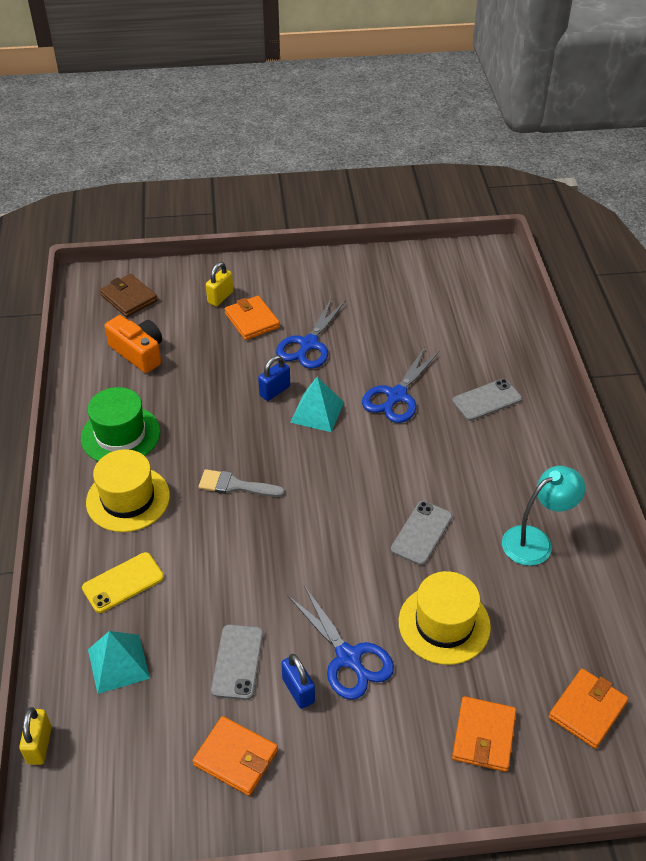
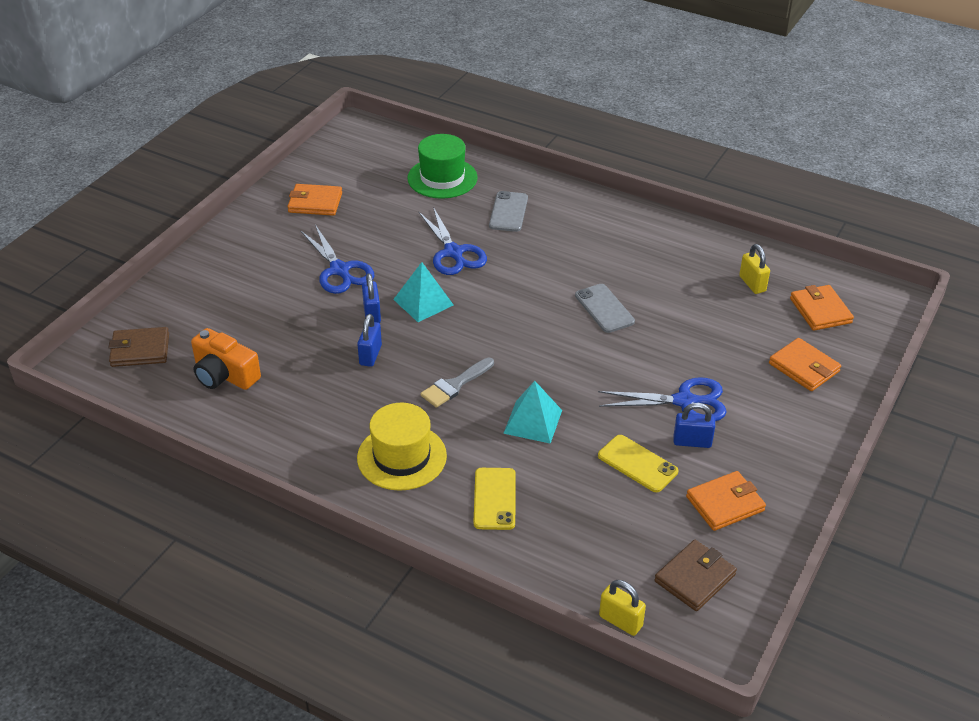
camera: 55 degrees left, 5 degrees down
green hat [81,387,160,461] -> green hat moved to [407,134,478,199]
turquoise pyramid [88,631,150,694] -> turquoise pyramid moved to [503,381,562,444]
orange camera [105,315,162,373] -> orange camera turned 135 degrees counterclockwise [191,328,261,390]
yellow padlock [206,262,233,306] -> yellow padlock moved to [739,244,770,294]
grey phone [211,624,263,700] -> yellow phone [598,435,679,492]
orange wallet [224,296,280,340] -> orange wallet moved to [287,184,342,216]
yellow hat [399,571,491,665] -> none
turquoise lamp [502,466,585,566] -> none
none -> blue padlock [357,314,382,367]
none -> brown wallet [655,540,737,611]

